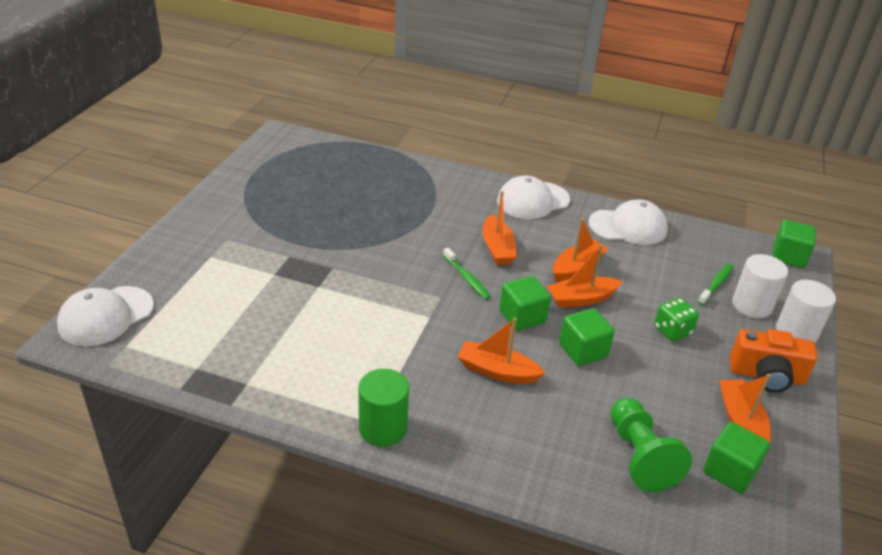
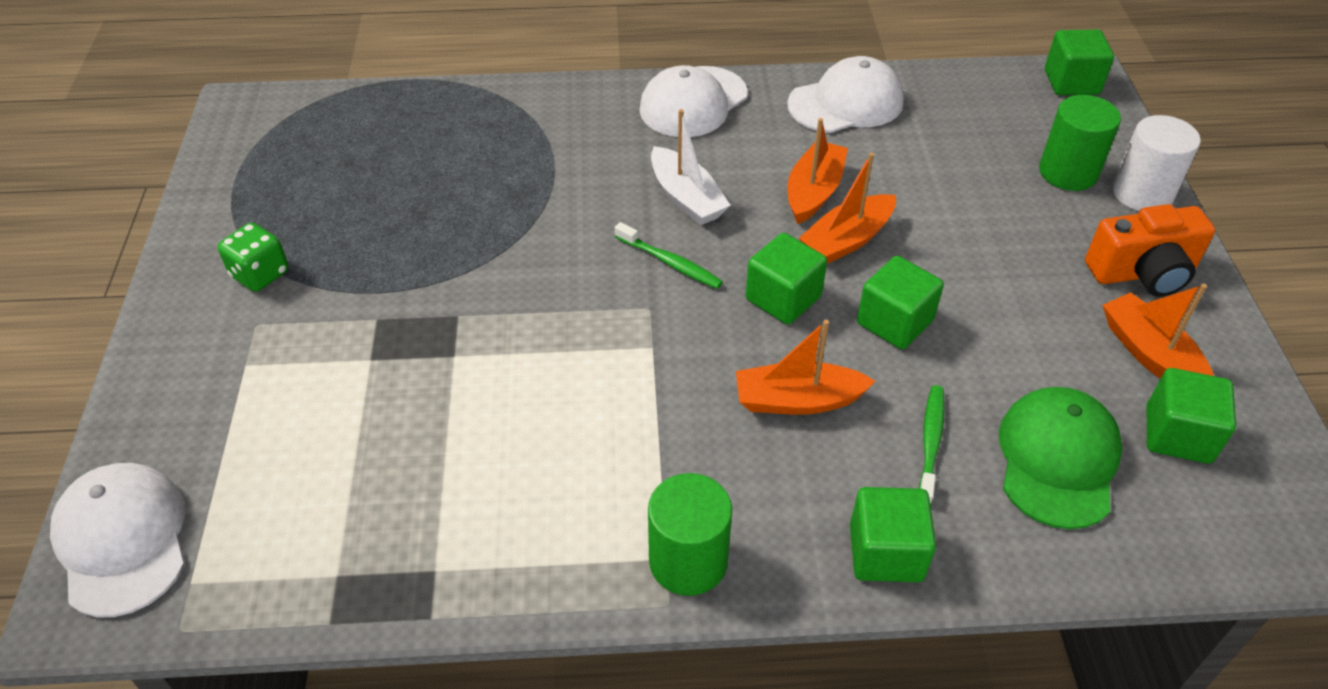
camera: 20 degrees left, 10 degrees up
white cap [57,286,154,346] -> white cap turned 135 degrees clockwise [50,463,185,617]
orange boat [482,191,517,265] -> white boat [651,109,731,226]
green pawn [610,398,692,492] -> green cap [999,387,1123,529]
green dice [654,298,699,341] -> green dice moved to [218,223,288,292]
green toothbrush [698,263,734,305] -> green toothbrush moved to [918,385,945,505]
white cylinder [732,254,788,318] -> green cylinder [1039,95,1121,191]
none -> green cube [850,487,936,582]

